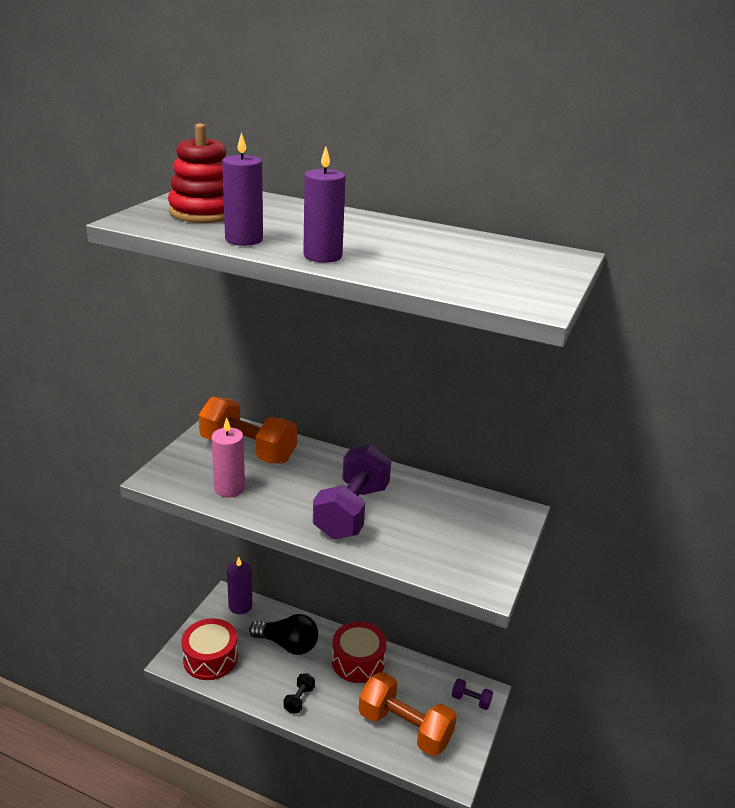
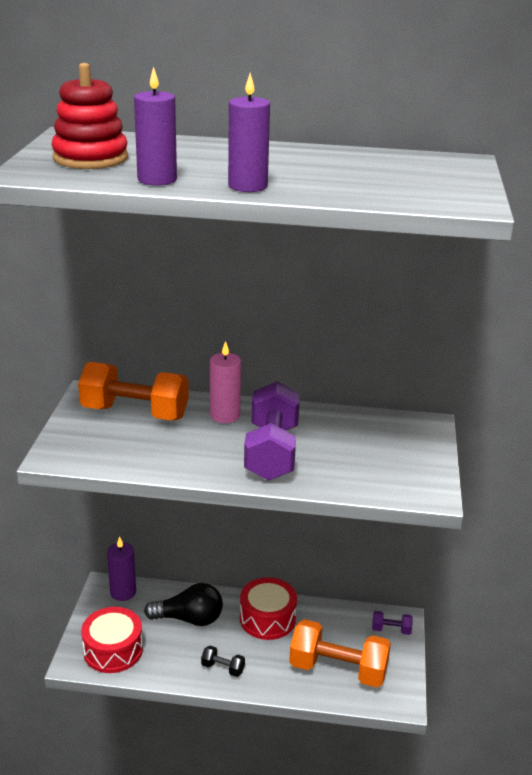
camera: 15 degrees left, 0 degrees up
pink candle [211,418,245,497] -> pink candle moved to [210,341,241,423]
black dumbbell [284,673,315,714] -> black dumbbell turned 75 degrees counterclockwise [201,646,245,677]

